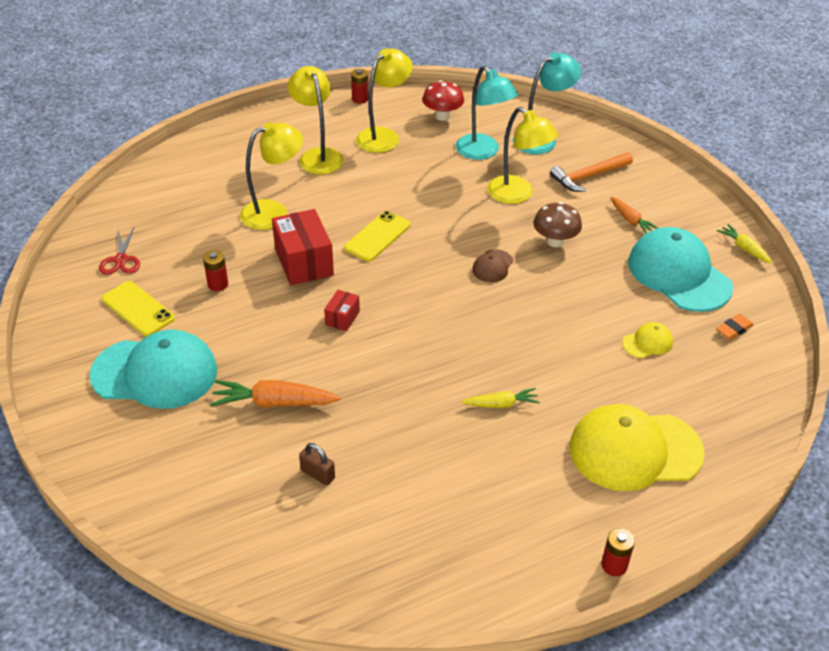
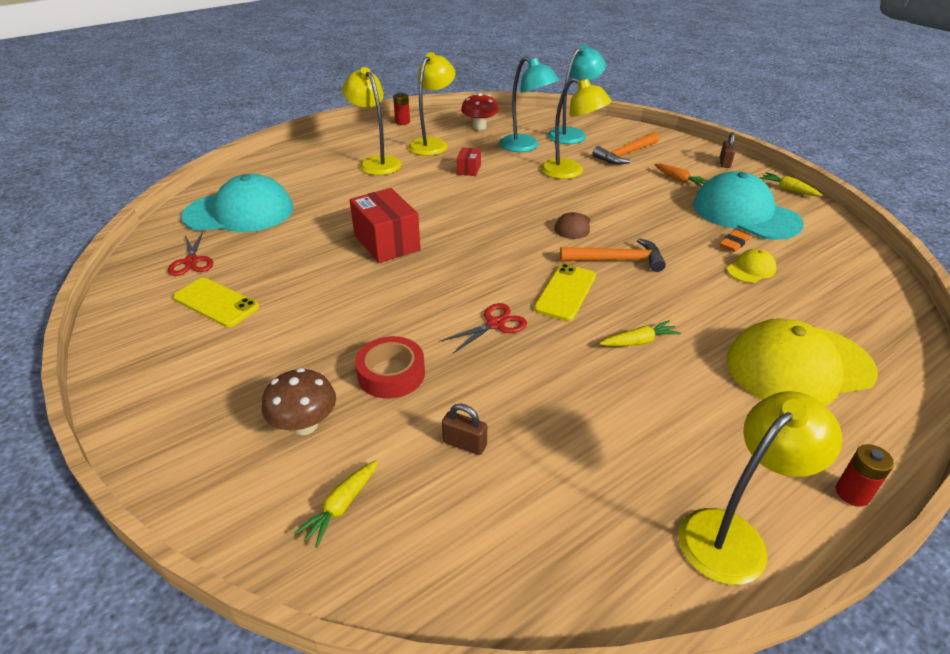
camera: 10 degrees left, 5 degrees down
turquoise cap [89,330,217,409] -> turquoise cap moved to [181,174,293,232]
red battery [203,250,228,291] -> none
orange carrot [210,380,341,408] -> red tape [355,336,425,399]
yellow lamp [240,122,303,230] -> yellow lamp moved to [679,391,842,585]
red box [324,290,360,331] -> red box moved to [457,147,481,176]
yellow phone [344,211,411,261] -> yellow phone moved to [534,264,596,321]
brown mushroom [533,202,582,247] -> brown mushroom moved to [262,368,336,435]
orange eraser [716,314,754,340] -> orange eraser moved to [719,230,750,252]
none -> yellow carrot [294,460,378,548]
none -> red scissors [440,303,527,353]
none -> orange hammer [560,238,666,272]
none -> brown padlock [720,132,735,168]

